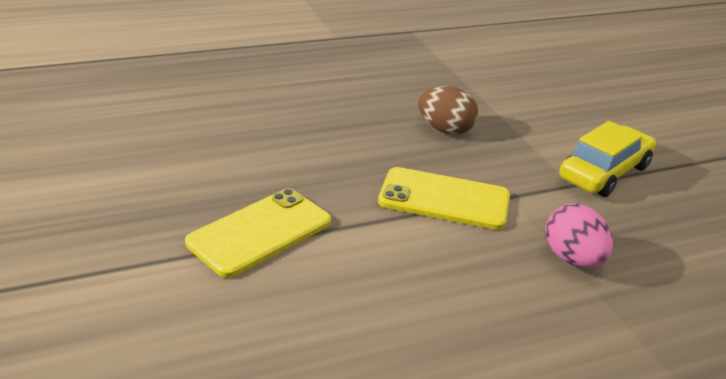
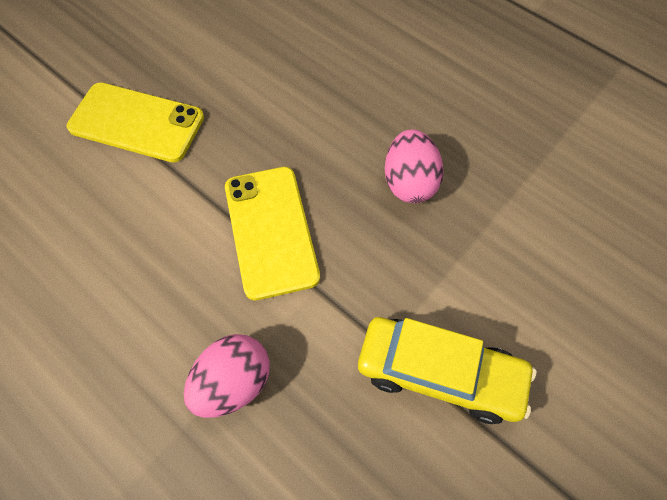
camera: 65 degrees right, 30 degrees up
brown egg [418,86,478,135] -> pink egg [385,129,444,203]

